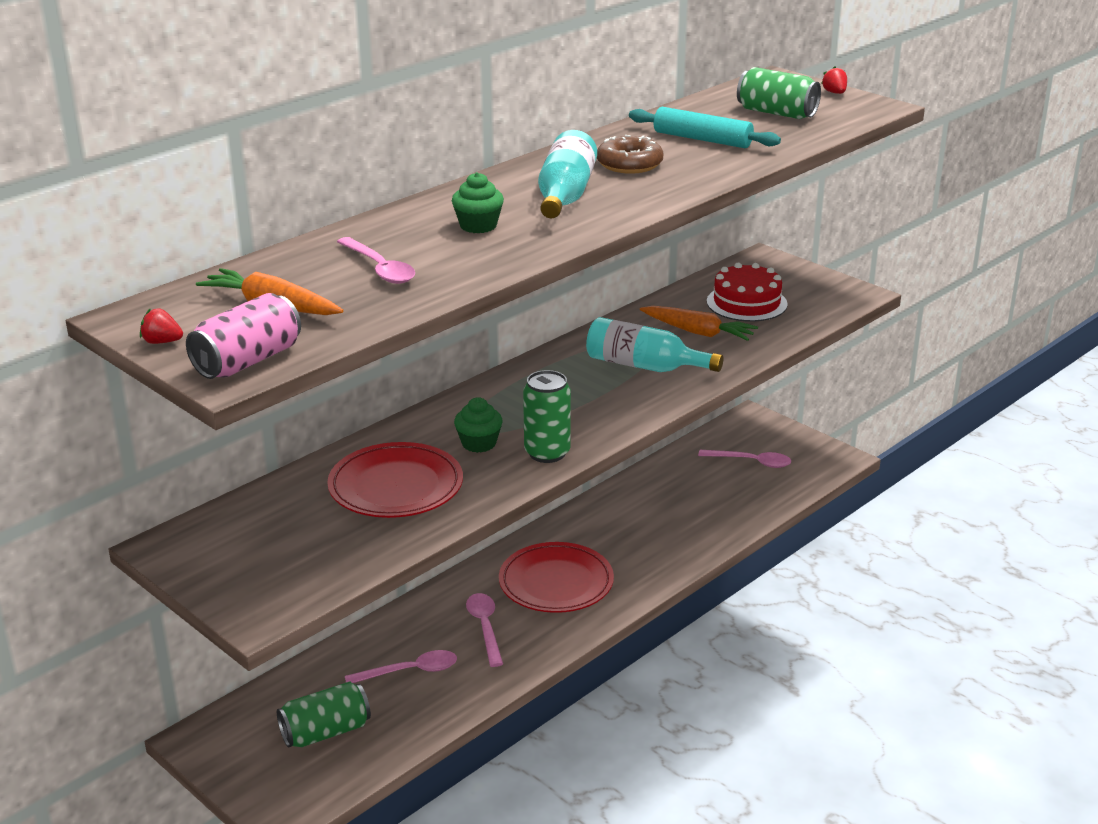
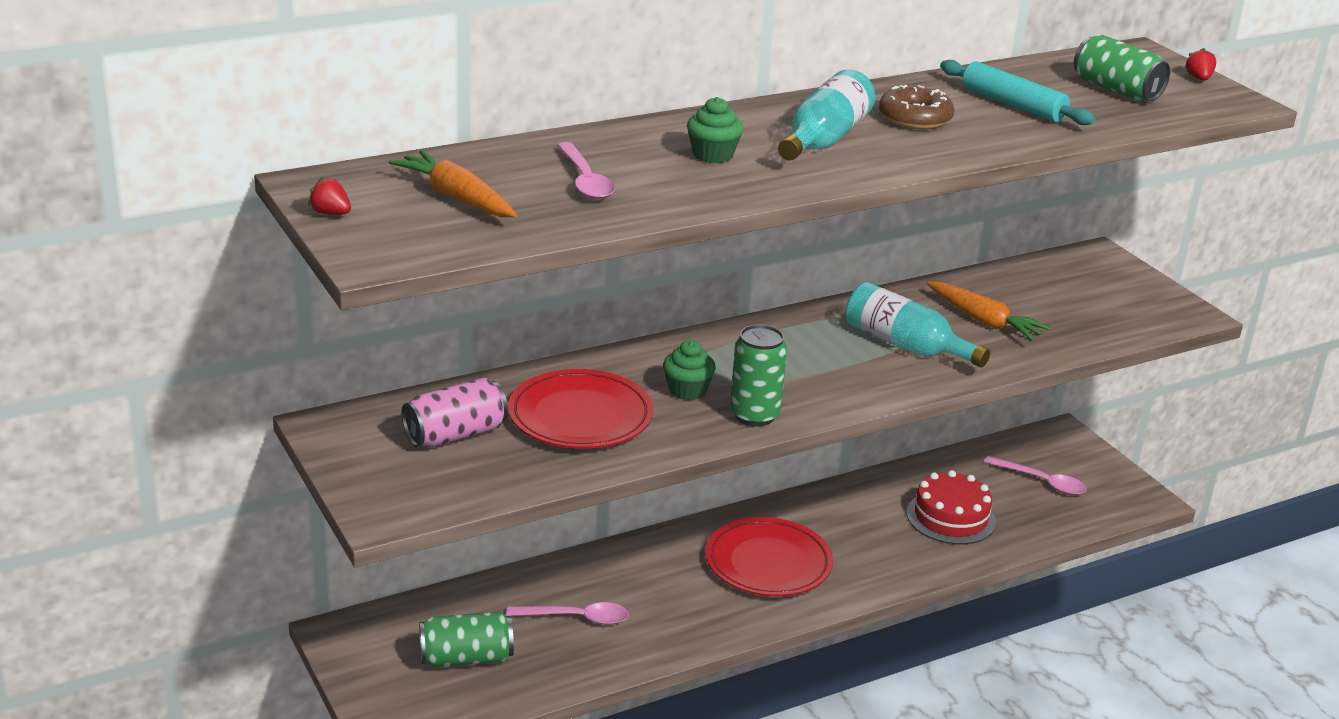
camera: 15 degrees right, 0 degrees up
pink can [186,293,301,379] -> pink can moved to [402,377,508,448]
pink spoon [466,593,503,667] -> none
red cake [707,263,788,322] -> red cake moved to [907,470,996,544]

